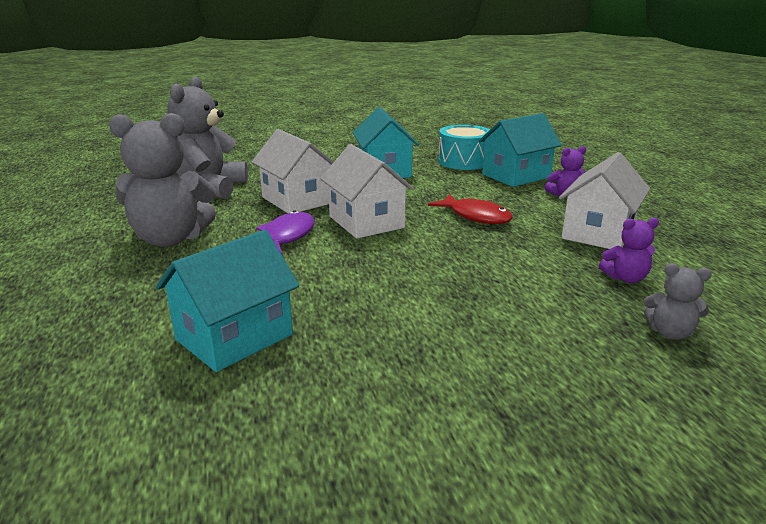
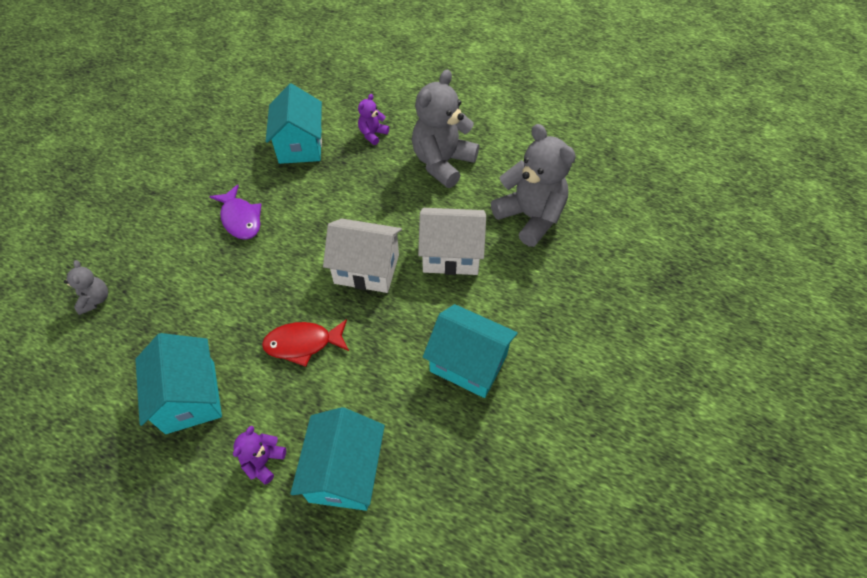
camera: 130 degrees right, 30 degrees up
purple fish [256,210,315,256] -> purple fish moved to [209,185,262,240]
turquoise drum [438,125,490,170] -> none
white house [559,152,650,249] -> turquoise house [135,333,222,434]
purple teddy bear [599,218,659,283] -> purple teddy bear moved to [358,94,389,145]
grey teddy bear [644,263,712,340] -> grey teddy bear turned 105 degrees clockwise [64,260,108,315]

